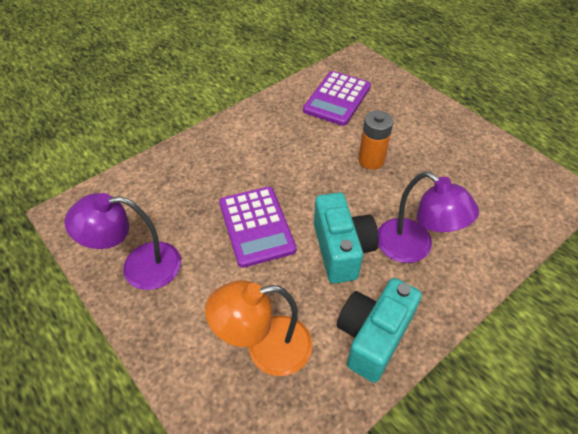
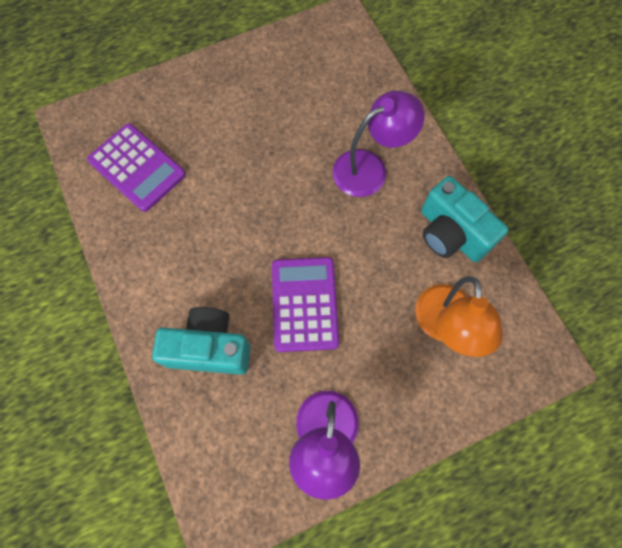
camera: 75 degrees left, 20 degrees up
purple calculator [219,187,296,268] -> purple calculator turned 90 degrees counterclockwise [272,257,339,352]
turquoise camera [314,192,379,284] -> turquoise camera moved to [152,307,251,375]
orange battery [358,111,393,170] -> none

